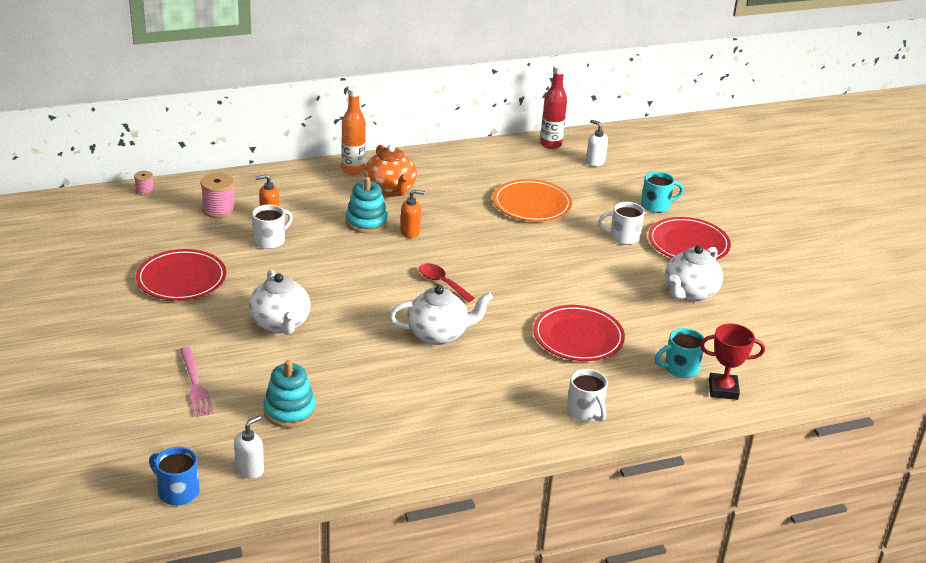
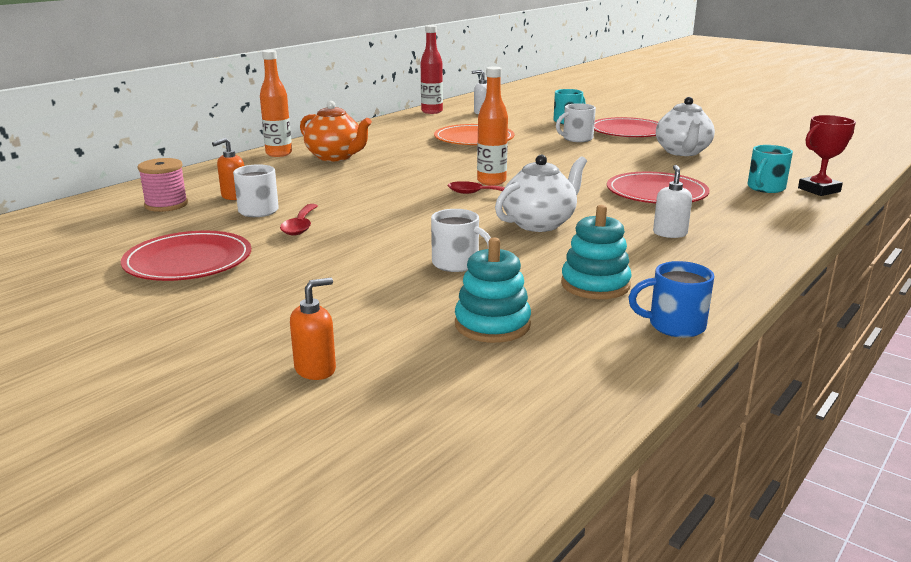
camera: 30 degrees left, 10 degrees down
pink spool [134,171,154,196] -> none
blue mug [149,447,200,505] -> blue mug moved to [628,261,714,338]
pink fork [180,346,214,417] -> none
white soap dispenser [234,415,264,479] -> white soap dispenser moved to [653,165,692,238]
white teapot [248,270,311,335] -> none
turquoise stacking toy [346,177,388,233] -> turquoise stacking toy moved to [561,205,632,299]
orange soap dispenser [400,190,425,238] -> orange soap dispenser moved to [290,278,336,380]
white mug [567,369,608,422] -> white mug moved to [431,209,491,272]
none -> red spoon [280,204,318,236]
none -> orange bottle [477,67,508,186]

